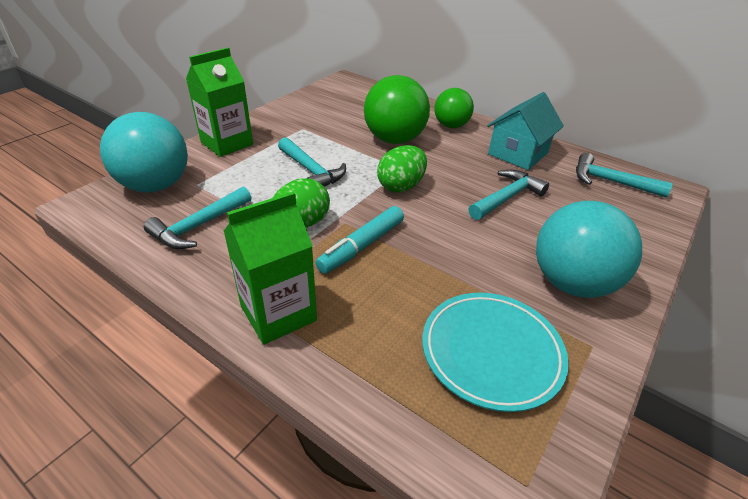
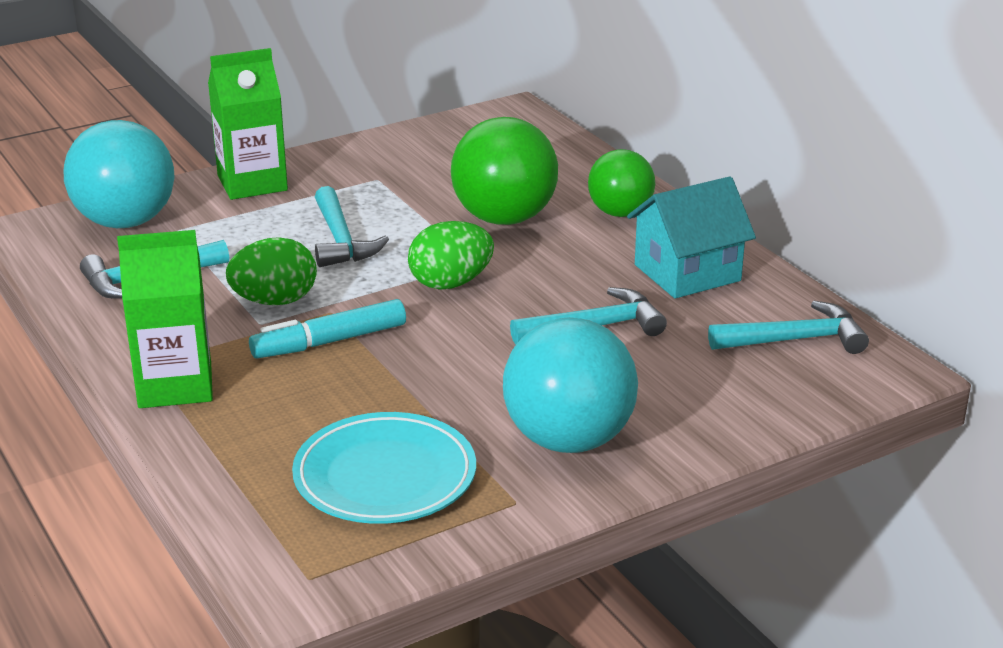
camera: 25 degrees right, 10 degrees down
turquoise hammer [576,153,673,197] -> turquoise hammer turned 120 degrees clockwise [708,301,869,354]

